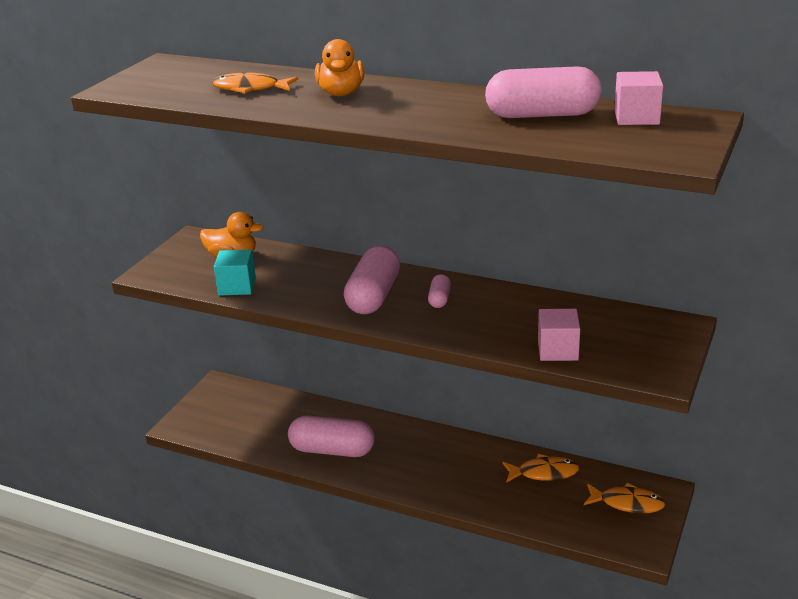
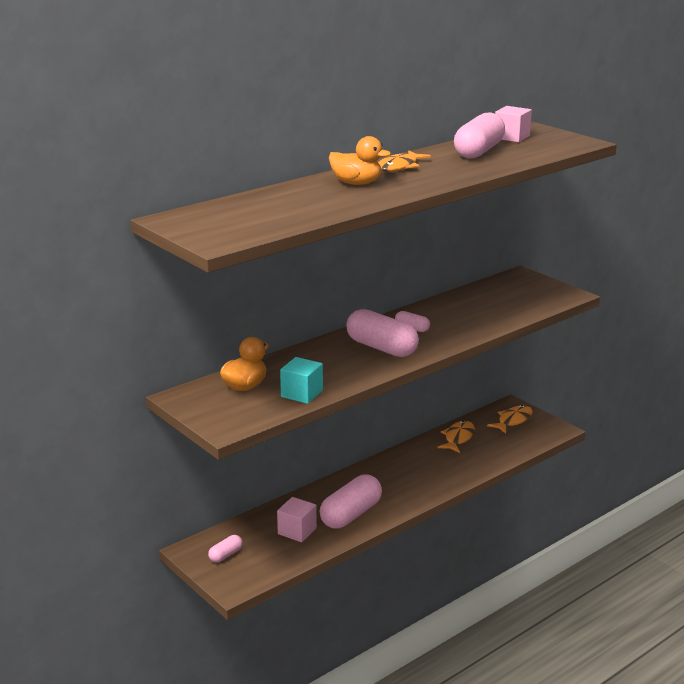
camera: 65 degrees left, 5 degrees down
orange fish [212,72,298,93] -> orange fish moved to [378,151,431,172]
pink cube [538,309,580,361] -> pink cube moved to [277,497,317,542]
none -> pink capsule [208,535,243,562]

